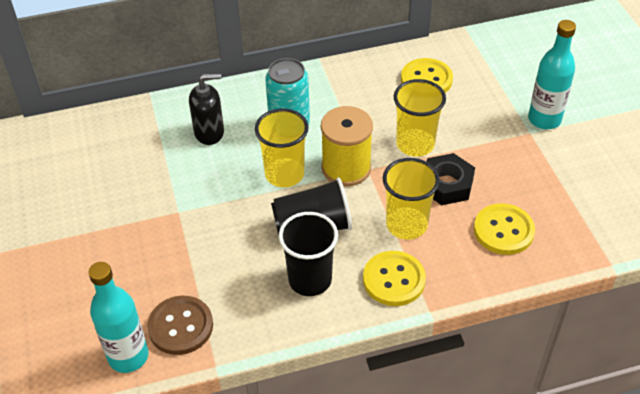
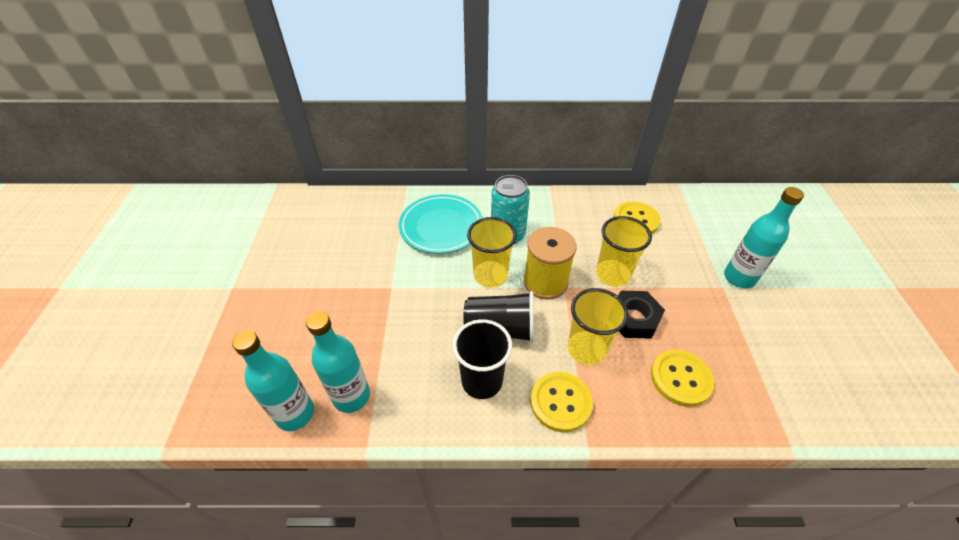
camera: 15 degrees right, 0 degrees up
brown button [147,296,213,355] -> turquoise bottle [306,311,370,413]
black soap dispenser [189,74,224,145] -> turquoise plate [399,194,482,254]

